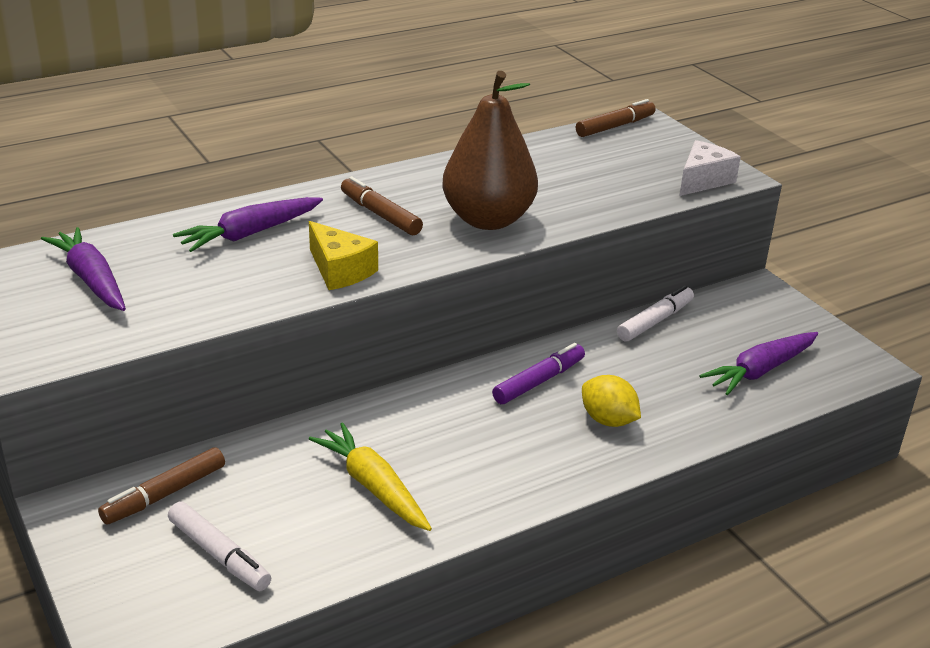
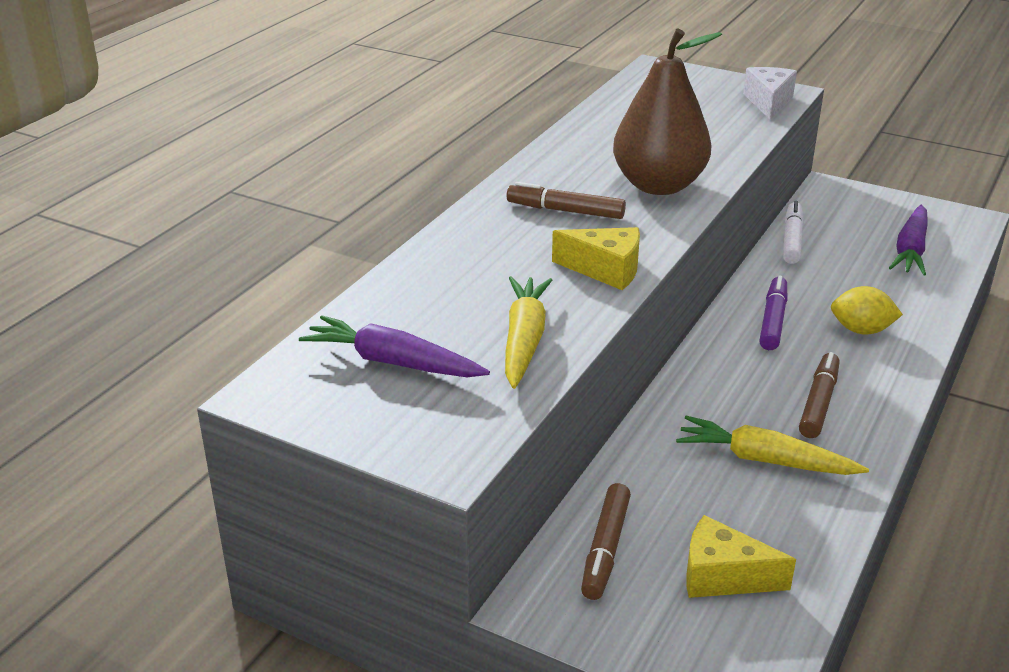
camera: 30 degrees left, 0 degrees up
white marker [168,502,271,591] -> yellow cheese [686,515,796,598]
purple carrot [173,197,323,252] -> none
brown marker [576,99,656,137] -> brown marker moved to [799,352,840,438]
none -> yellow carrot [505,276,552,389]

